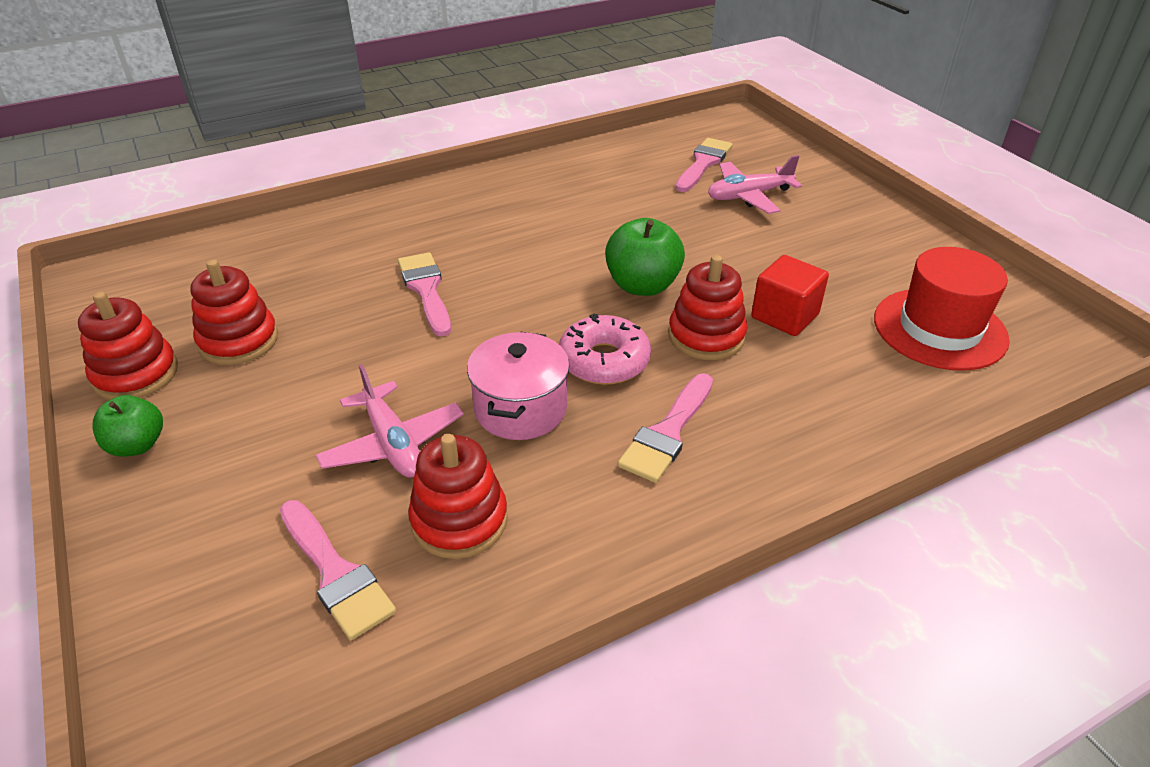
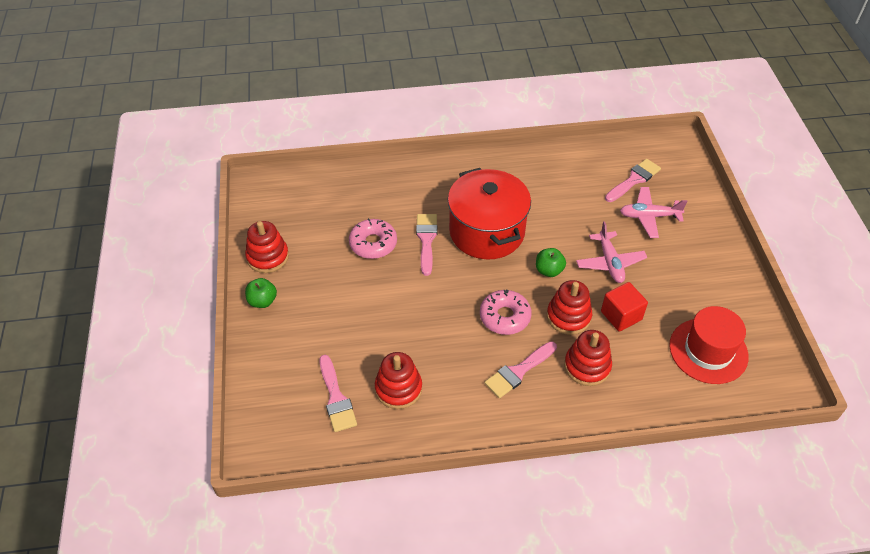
camera: 20 degrees right, 10 degrees up
red stacking toy [190,259,278,365] -> red stacking toy moved to [564,330,612,386]
pink plane [316,364,464,478] -> pink plane moved to [576,221,647,283]
pink pot [467,332,570,440] -> none
green apple [605,218,685,296] -> green apple [536,248,566,277], size x0.65
none -> pink donut [349,218,397,259]
none -> red pot [448,168,531,260]

